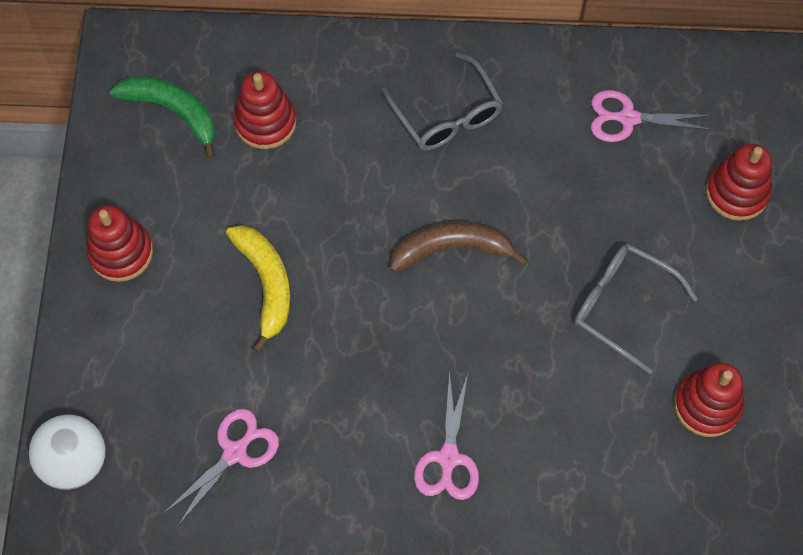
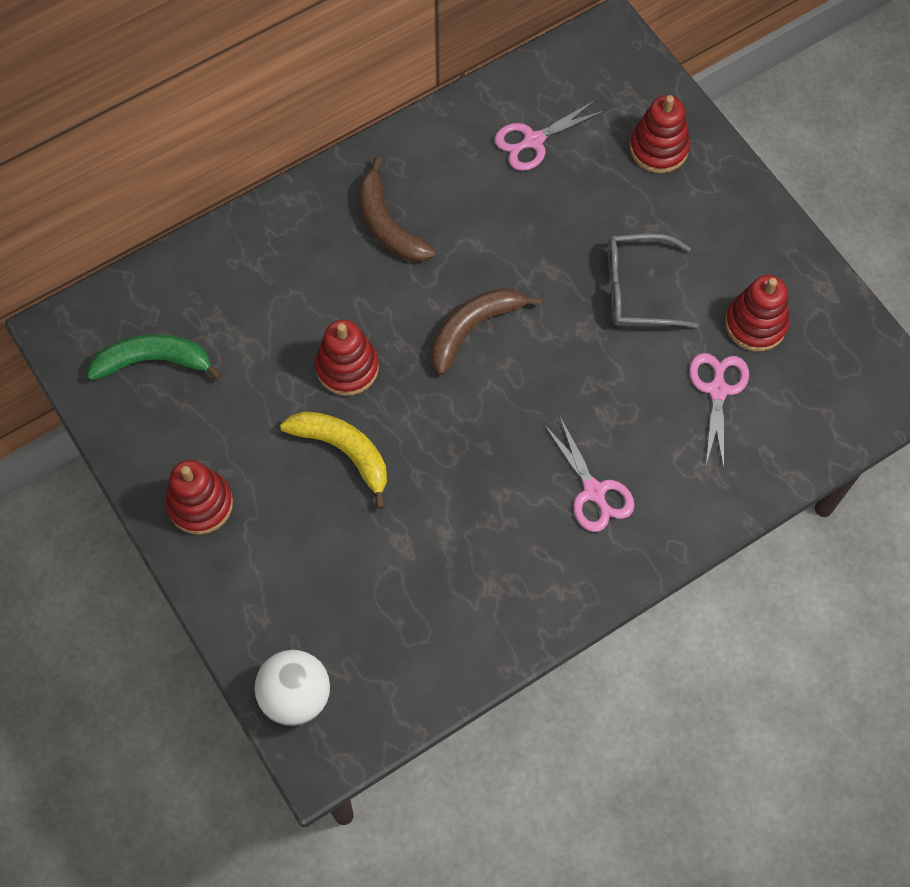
camera: 35 degrees left, 0 degrees up
pink scissors [163,409,279,527] -> pink scissors moved to [689,353,749,469]
red stacking toy [234,71,296,149] -> red stacking toy moved to [315,320,379,396]
grey glasses [381,52,503,150] -> brown banana [359,156,436,262]

